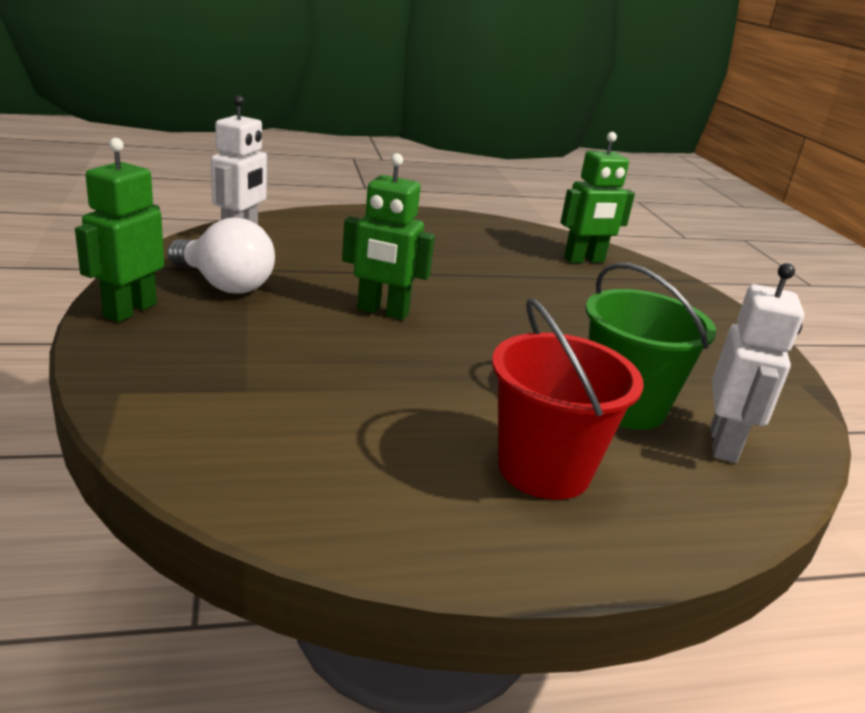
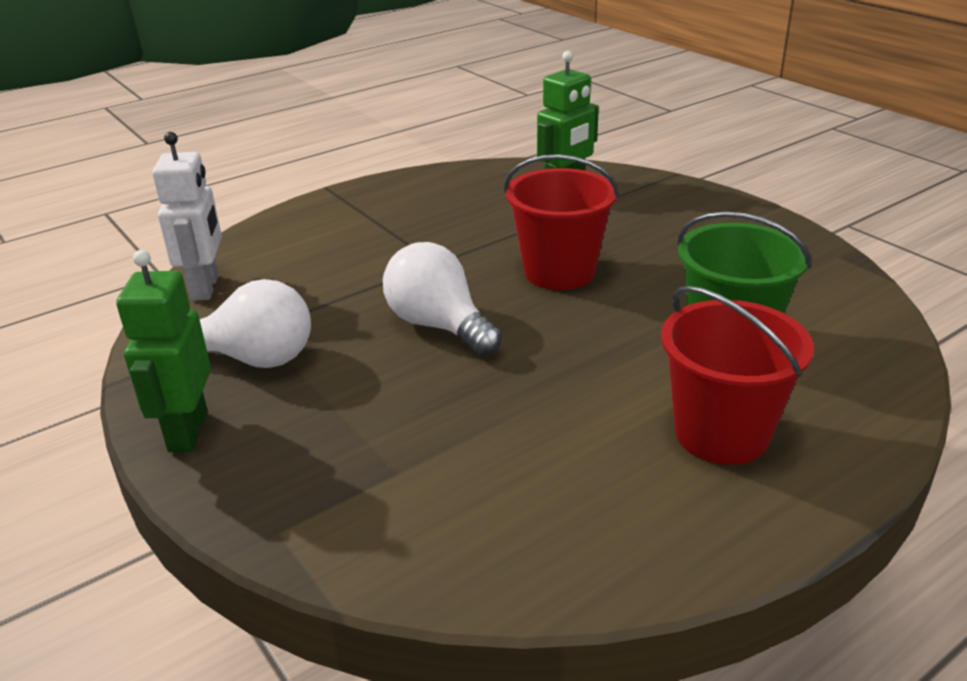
camera: 20 degrees left, 5 degrees up
green robot [342,153,435,320] -> white light bulb [383,242,502,356]
white robot [711,263,804,463] -> none
none -> red bucket [504,154,619,290]

